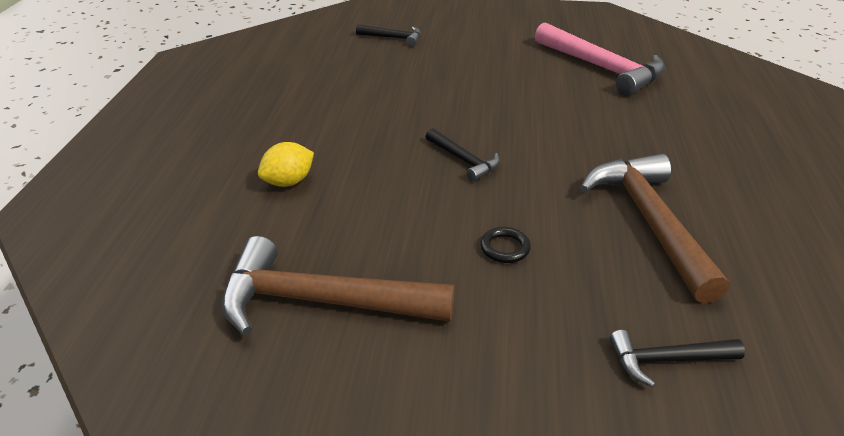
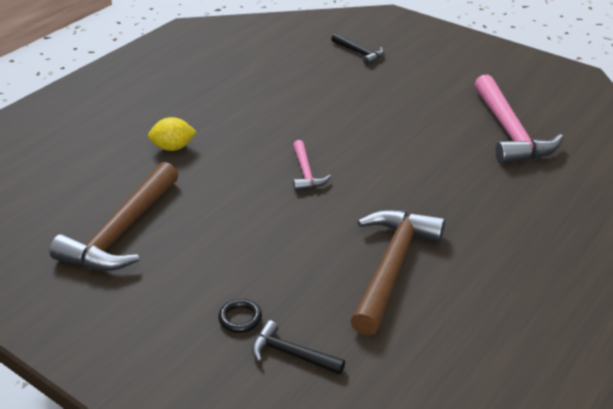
camera: 30 degrees right, 0 degrees up
brown hammer [221,236,455,335] -> brown hammer turned 105 degrees counterclockwise [50,162,178,271]
black hammer [426,128,500,182] -> pink hammer [293,140,331,191]
black ring [480,227,531,263] -> black ring moved to [218,299,262,333]

